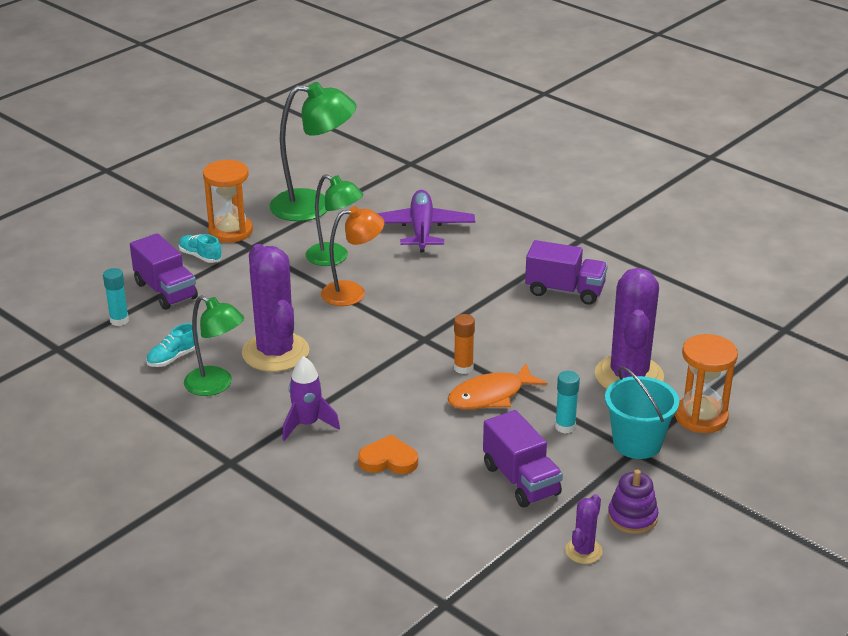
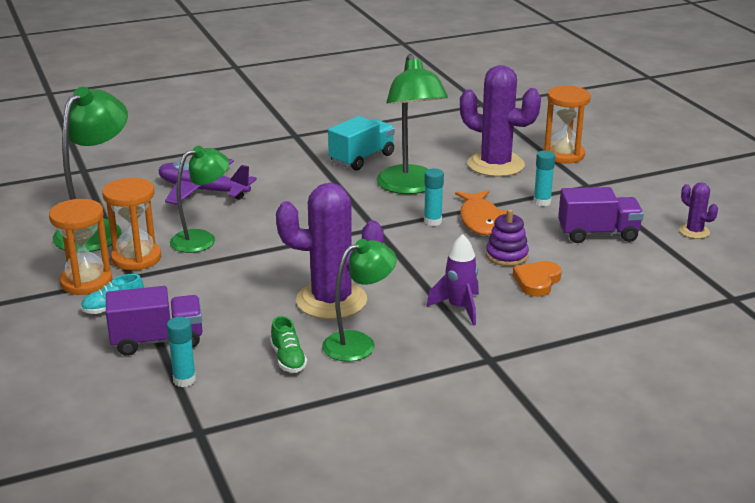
camera: 65 degrees left, 5 degrees down
turquoise shoe [146,323,198,367] -> green shoe [270,316,307,373]
orange lamp [321,206,384,306] -> none
orange glue stick [454,314,475,374] -> turquoise glue stick [424,169,444,226]
purple truck [525,240,608,305] -> turquoise truck [328,116,395,170]
turquoise bucket [605,366,679,459] -> none
purple stacking toy [608,470,659,534] -> purple stacking toy moved to [486,209,529,266]
none -> orange hourglass [102,178,161,270]
none -> green lamp [377,54,448,194]

